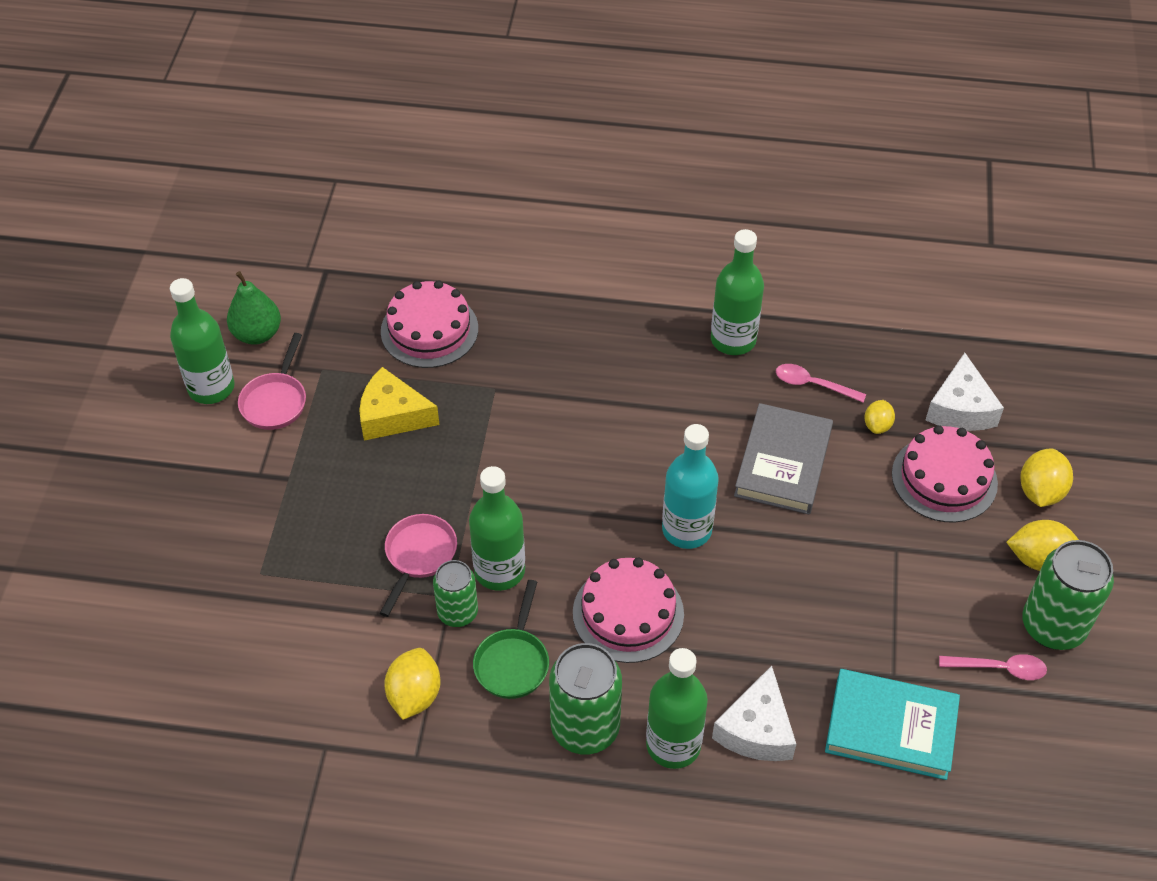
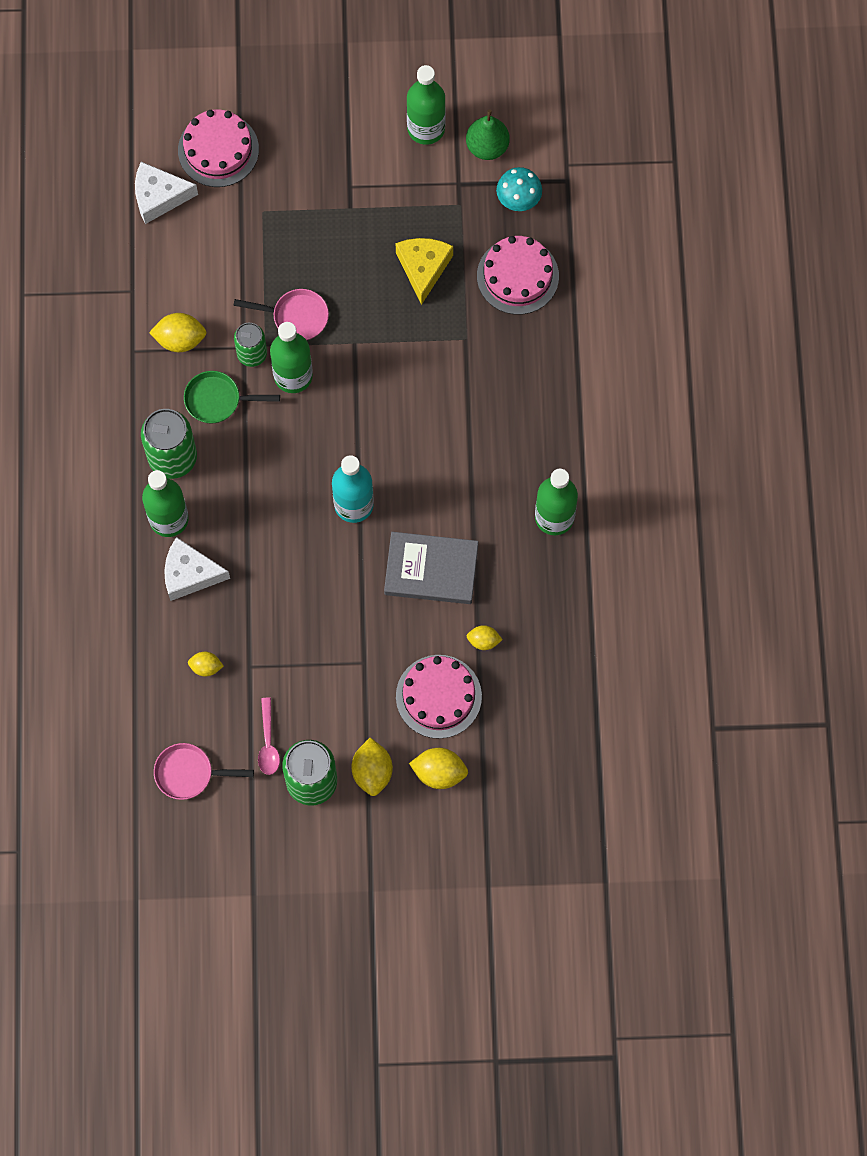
camera: 80 degrees right, 20 degrees up
pink pan [238,333,306,430] -> pink pan moved to [154,743,254,800]
pink cake [573,558,684,663] -> pink cake moved to [178,109,259,187]
pink spoon [776,364,866,402] -> none
turquoise book [825,669,960,780] -> yellow lemon [188,652,223,677]
white cheese [925,353,1004,431] -> white cheese moved to [135,162,198,224]
none -> turquoise mushroom [496,167,542,211]

